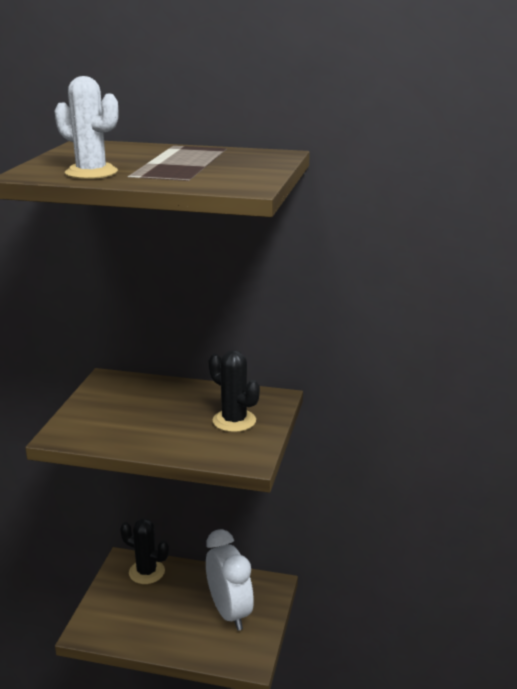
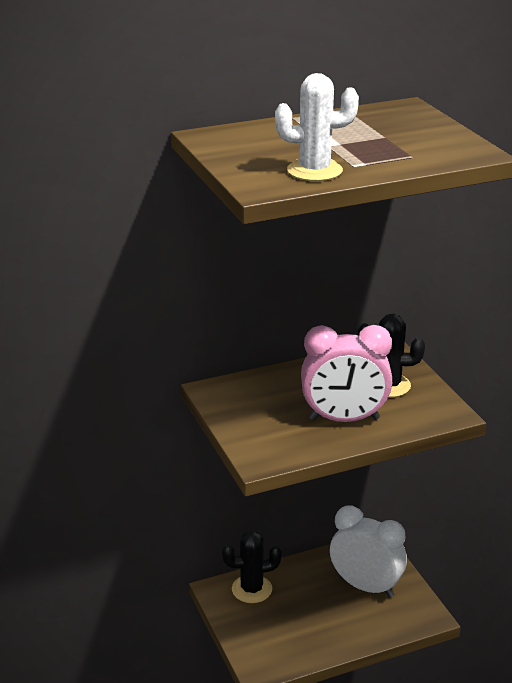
camera: 35 degrees left, 5 degrees up
none -> pink clock [301,325,392,422]

